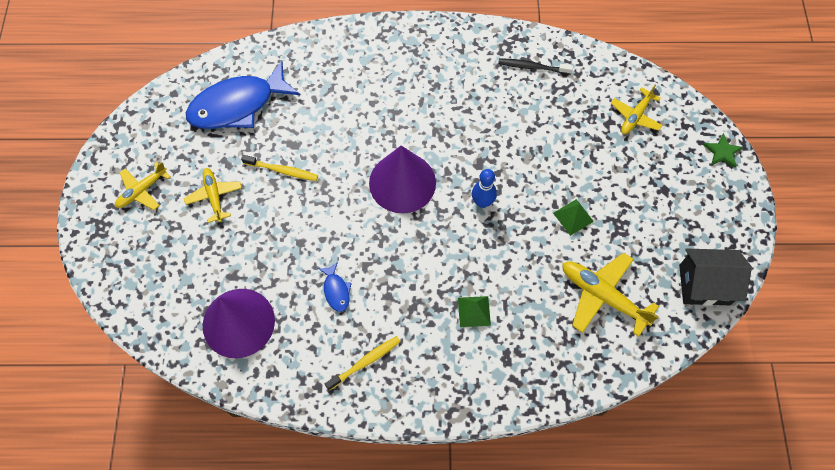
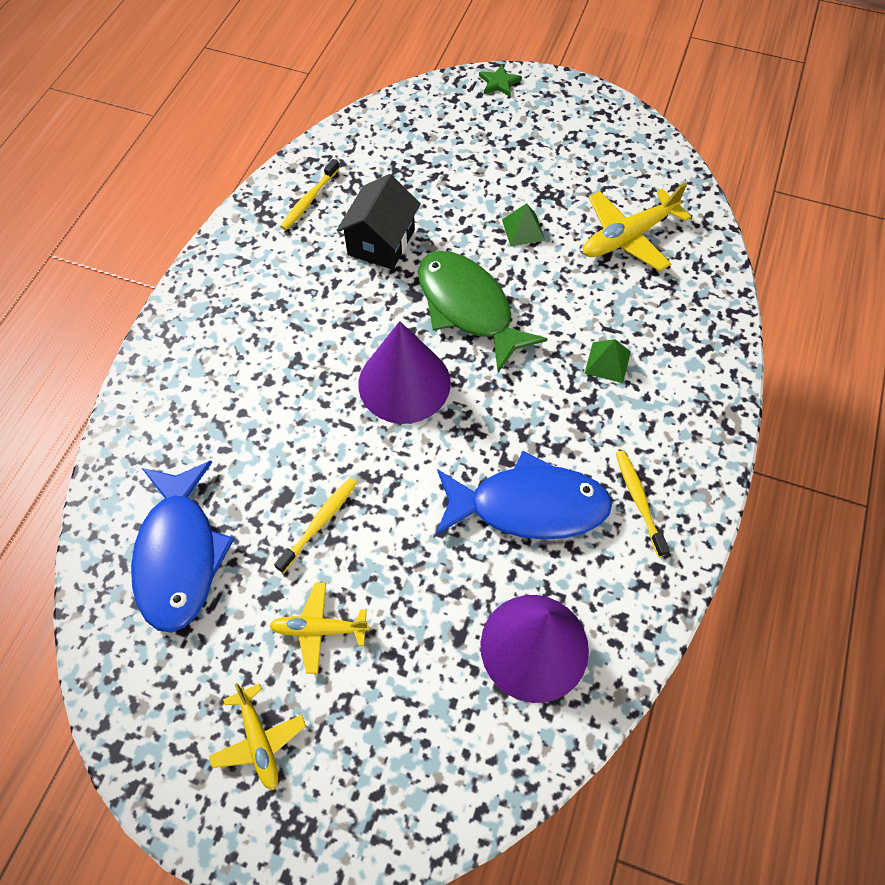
camera: 70 degrees left, 5 degrees down
blue fish [318,262,352,312] -> blue fish [436,451,612,540], size x2.37
blue bowling pin [472,169,497,208] -> green fish [418,251,547,373]
black toothbrush [498,58,573,74] -> yellow toothbrush [280,159,340,230]
yellow plane [611,85,663,134] -> none
black house [679,248,752,306] -> black house moved to [336,174,421,270]

